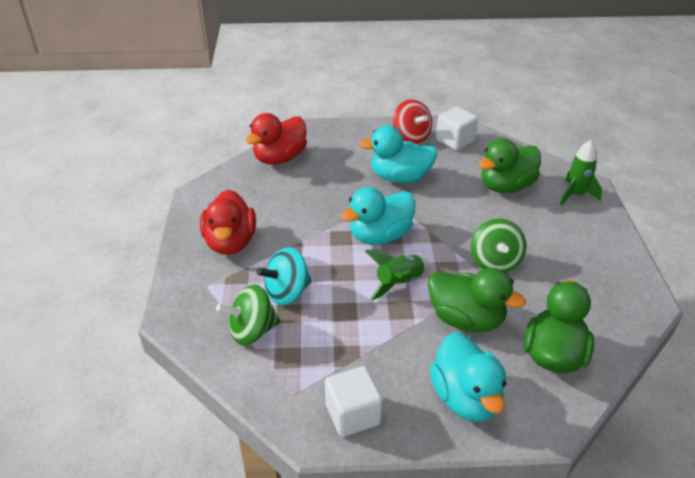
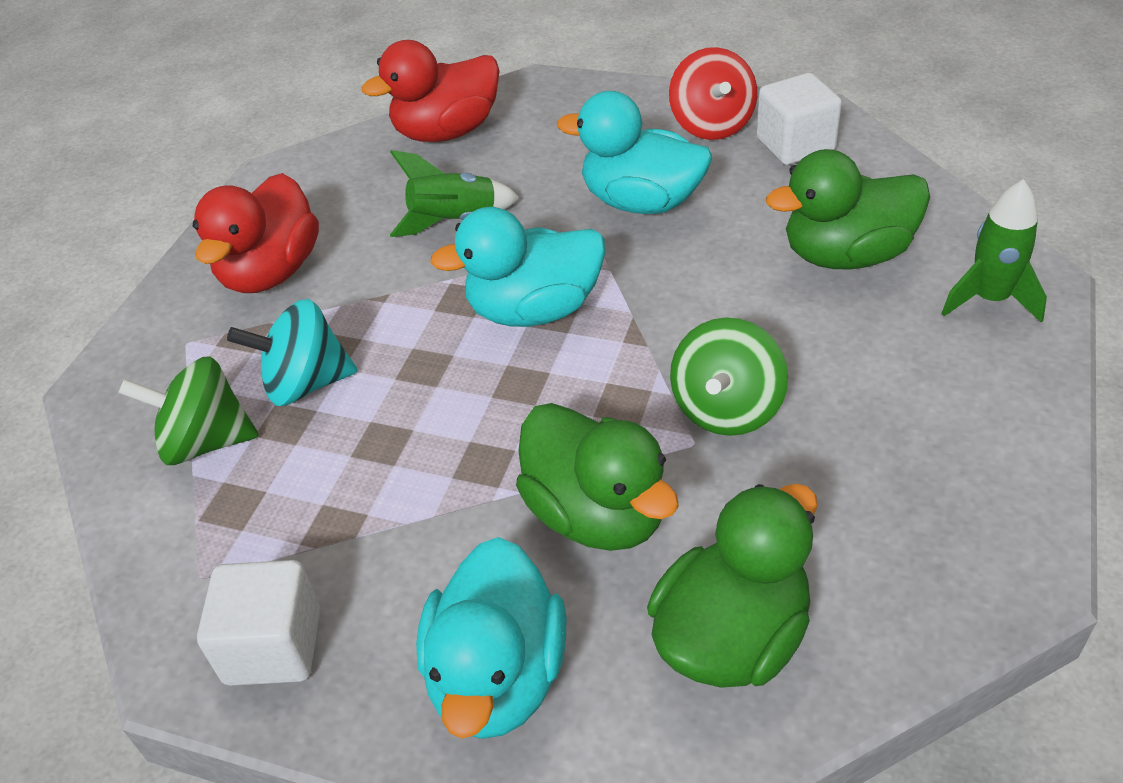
camera: 25 degrees right, 5 degrees up
green rocket [365,249,429,301] -> green rocket moved to [390,150,520,237]

